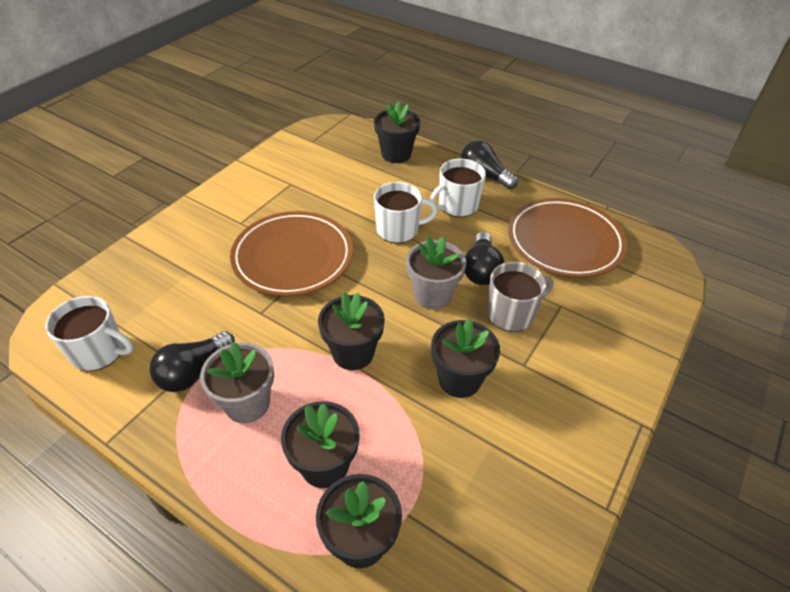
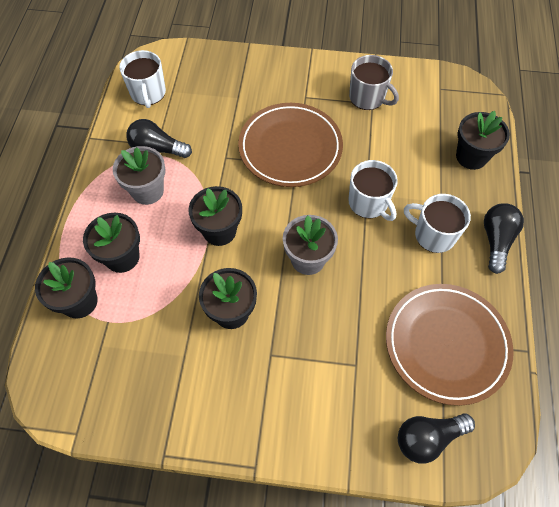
camera: 65 degrees right, 15 degrees up
black light bulb [464,232,504,285] -> black light bulb moved to [398,413,475,464]
grey mug [487,262,553,332] -> grey mug moved to [349,55,399,110]

